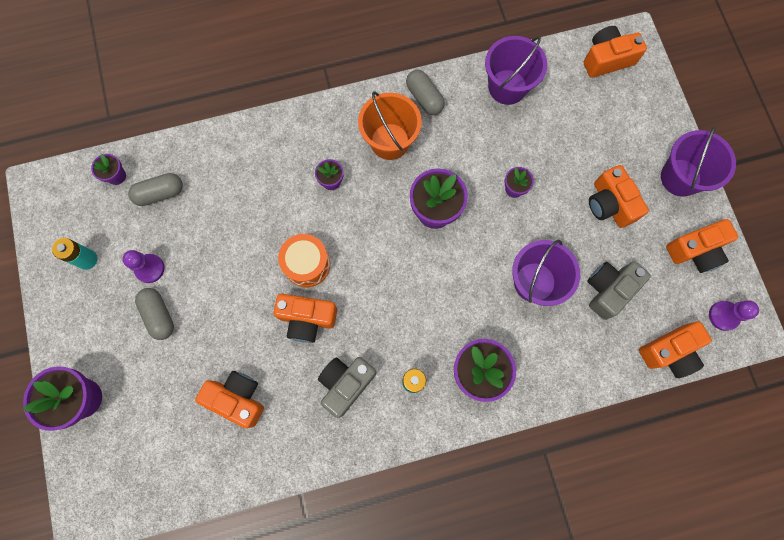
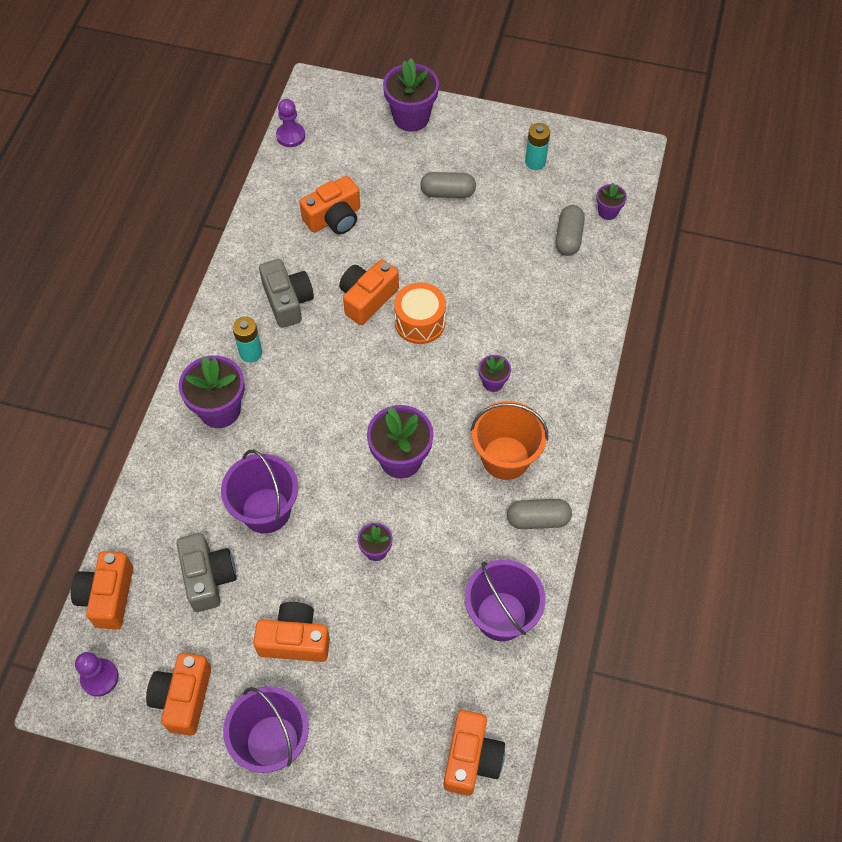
camera: 120 degrees right, 15 degrees down
purple pawn [122,250,165,283] -> purple pawn moved to [276,99,305,147]

